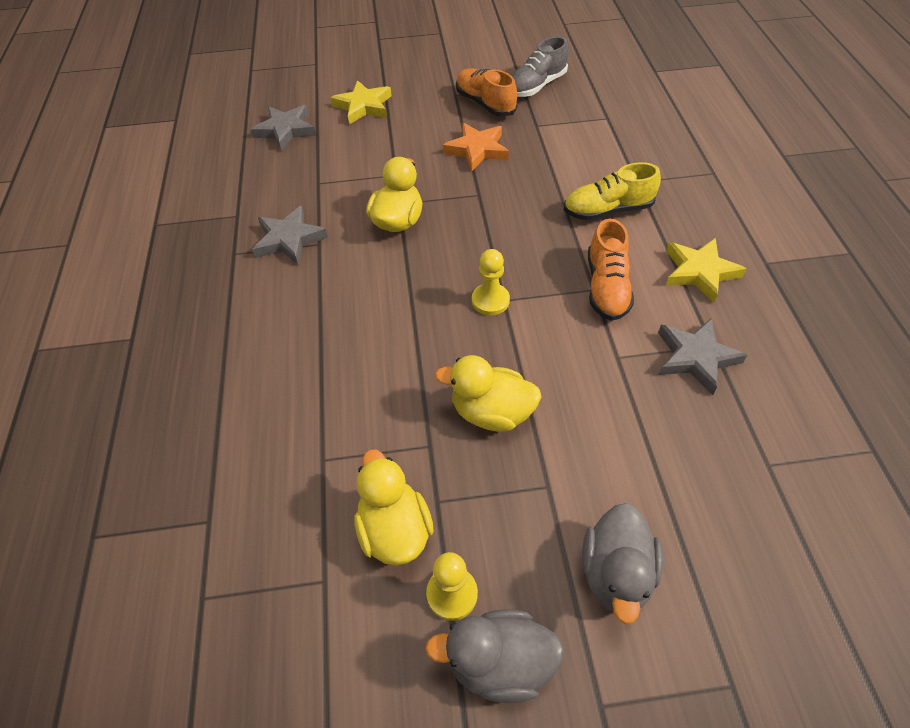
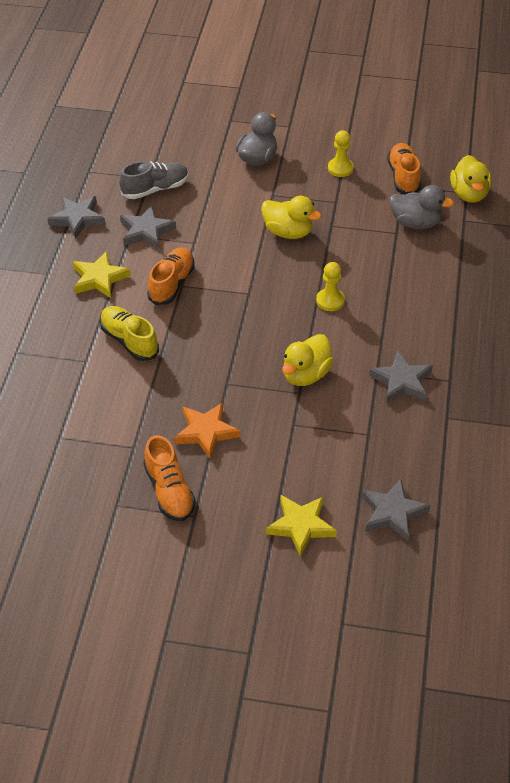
camera: 165 degrees left, 5 degrees down
yellow duck [355,449,434,566] -> yellow duck moved to [450,155,491,203]
grey duck [425,609,564,703] -> grey duck moved to [390,185,454,229]
yellow pawn [472,249,510,315] -> yellow pawn moved to [316,262,345,311]
grey shoe [511,36,568,97] -> grey shoe moved to [119,161,188,199]
yellow shoe [564,162,661,221] -> yellow shoe turned 135 degrees counterclockwise [100,306,159,361]
none -> grey star [48,196,105,239]
none -> orange shoe [387,143,421,195]

